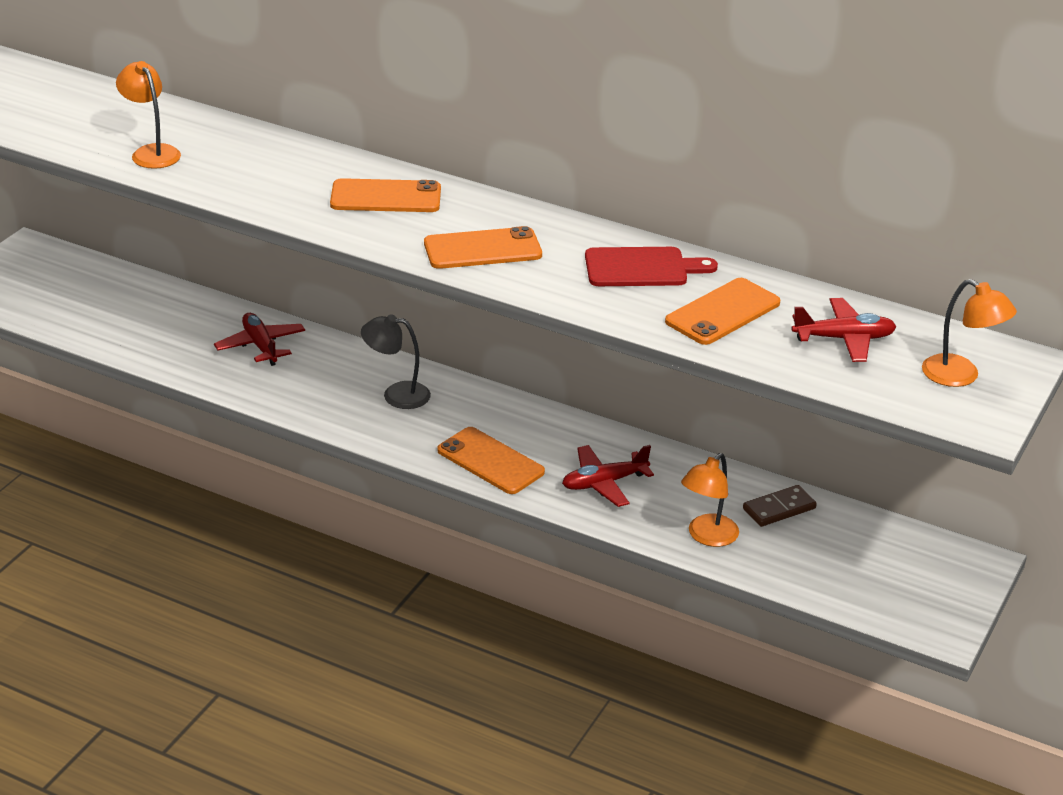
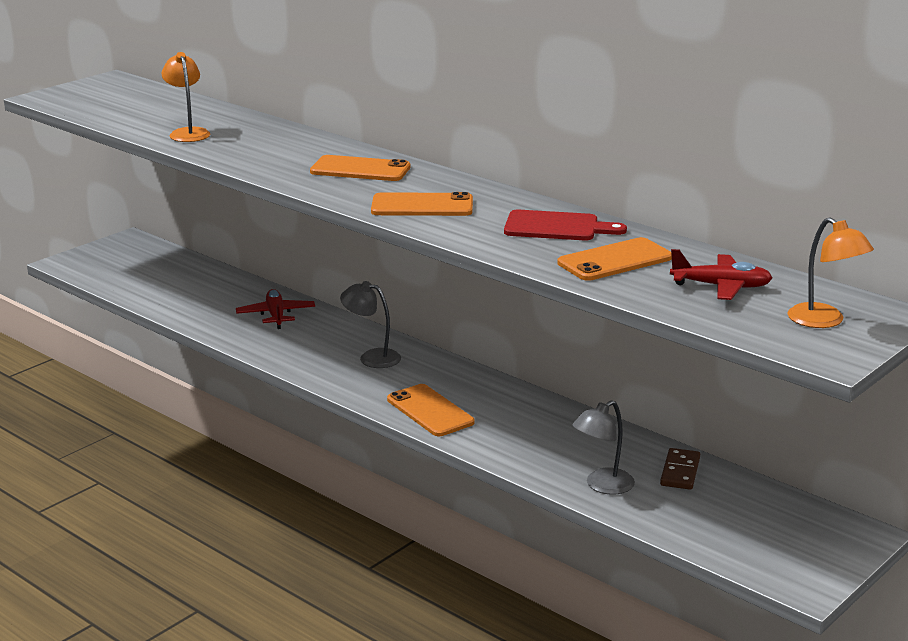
camera: 15 degrees right, 10 degrees down
red plane [562,445,654,507] -> none
orange lamp [681,453,739,547] -> grey lamp [573,400,635,495]
brown domino [743,485,817,527] -> brown domino turned 60 degrees counterclockwise [660,448,700,490]

